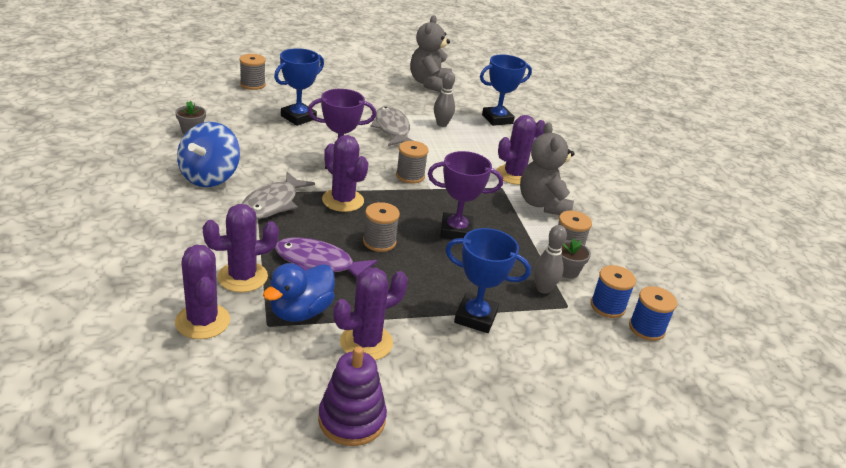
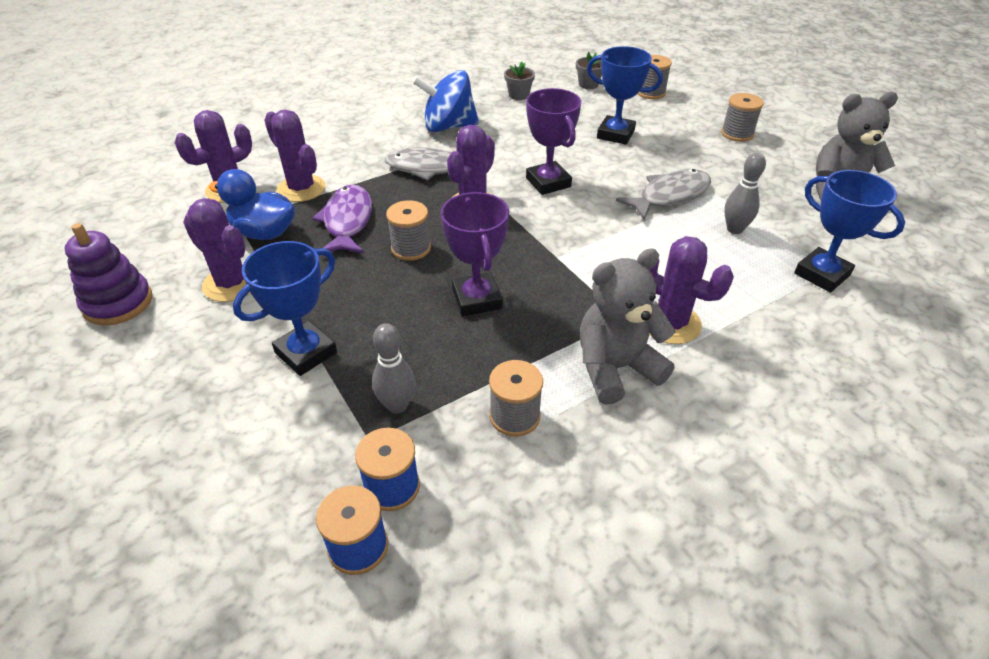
camera: 75 degrees right, 10 degrees up
grey spool [396,141,429,183] -> grey spool moved to [721,93,764,142]
blue trophy [445,228,531,333] -> blue trophy turned 45 degrees clockwise [233,241,337,376]
grey flower pot [561,238,591,279] -> grey flower pot moved to [576,52,602,89]

